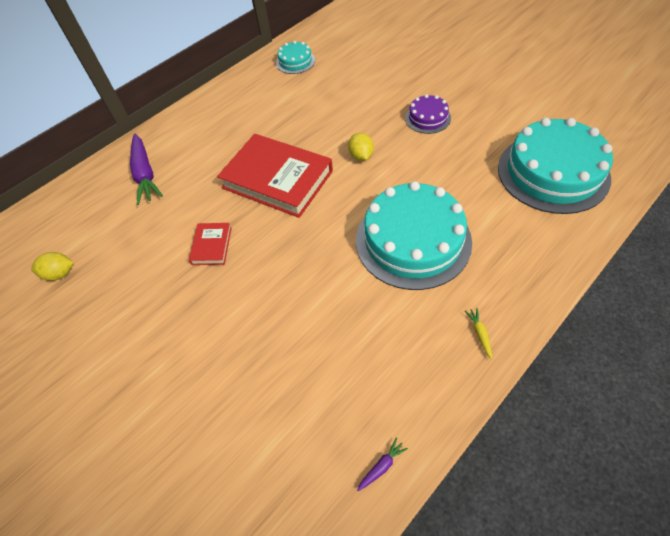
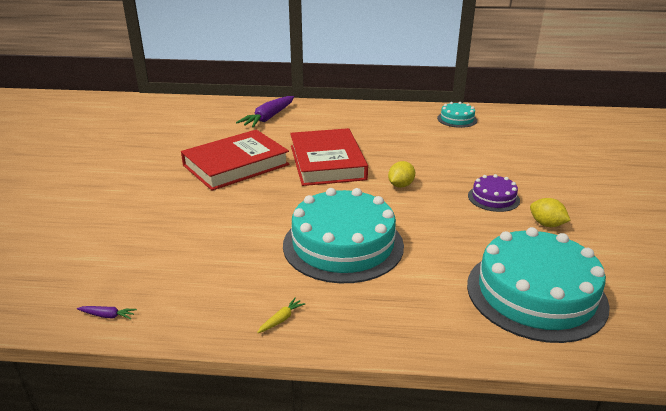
camera: 45 degrees right, 25 degrees down
yellow lemon [31,252,74,281] -> yellow lemon moved to [530,198,571,227]
red book [189,223,232,265] -> red book [181,130,289,191], size x2.19

